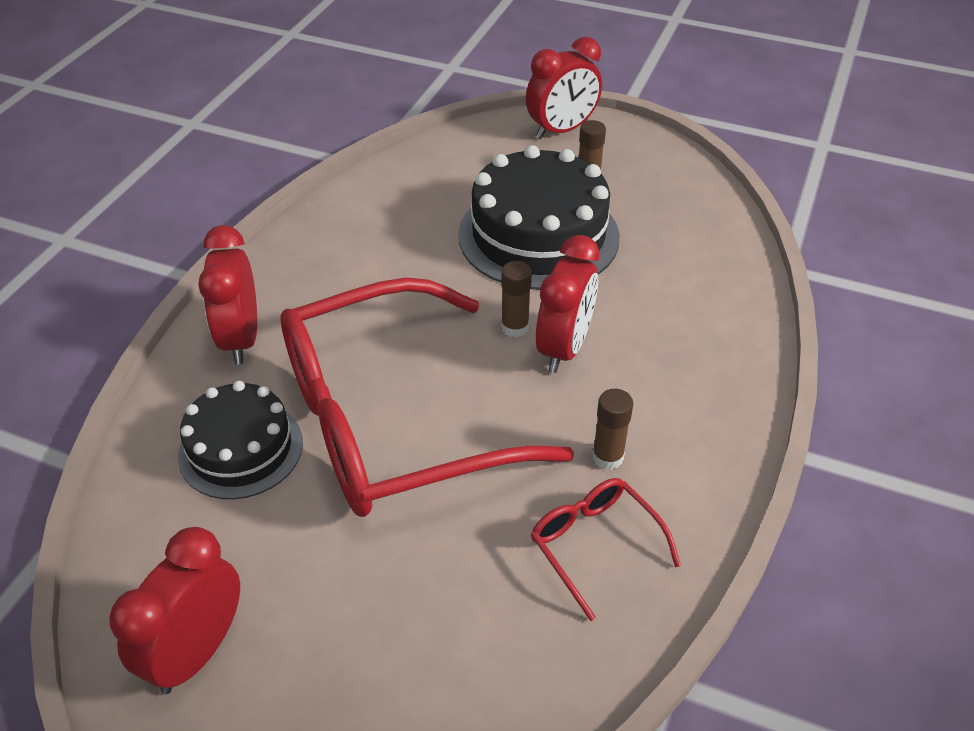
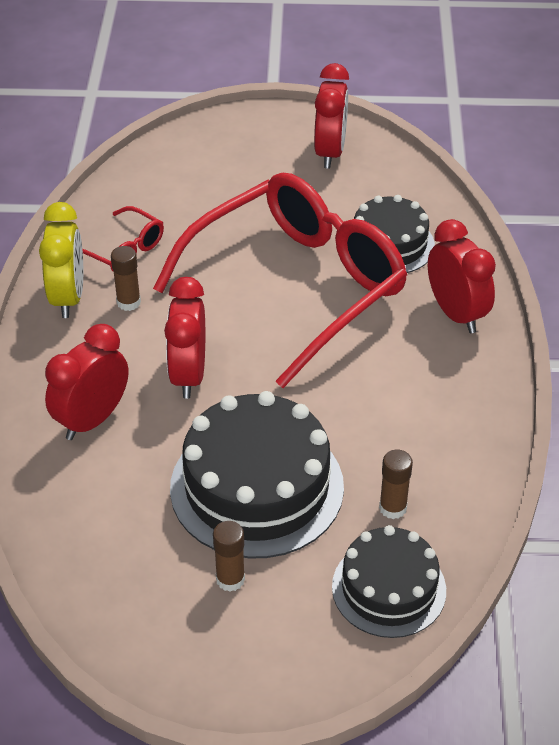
camera: 160 degrees right, 0 degrees up
brown glue stick [501,261,532,337] -> brown glue stick moved to [379,450,413,519]
red clock [526,37,602,139] -> red clock moved to [45,324,128,440]
none -> yellow clock [39,202,83,318]
none -> black cake [332,525,446,638]

